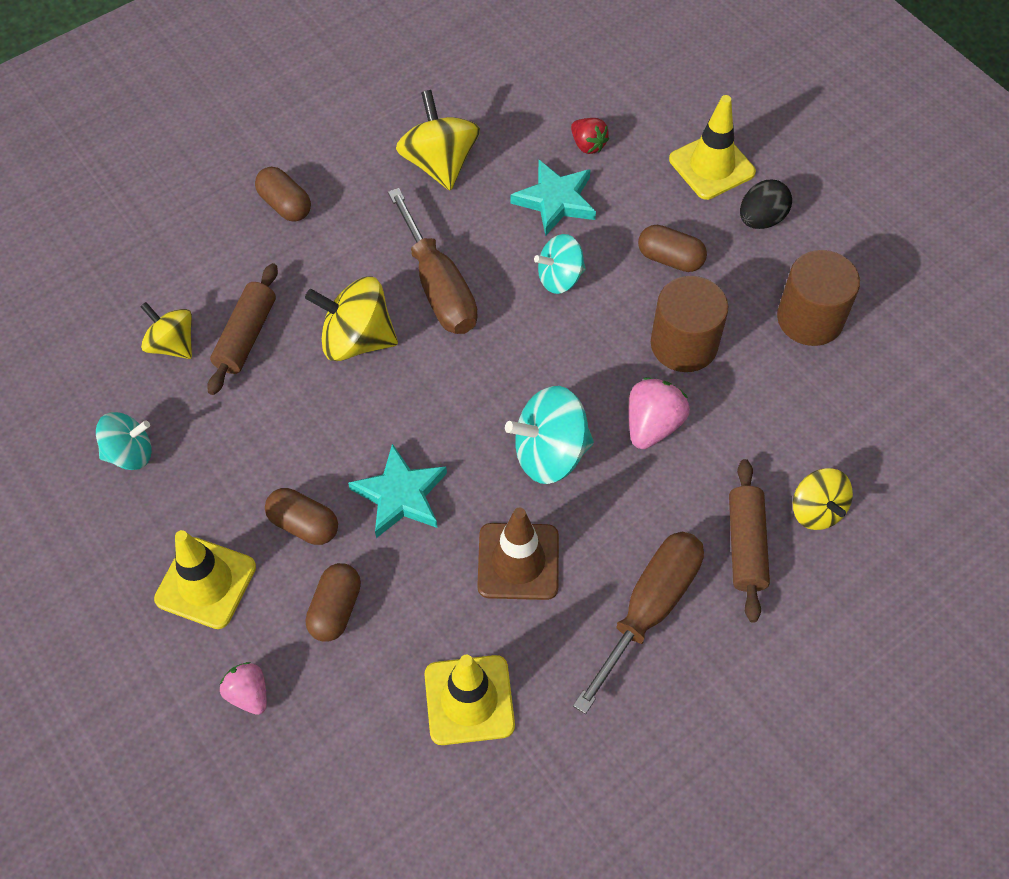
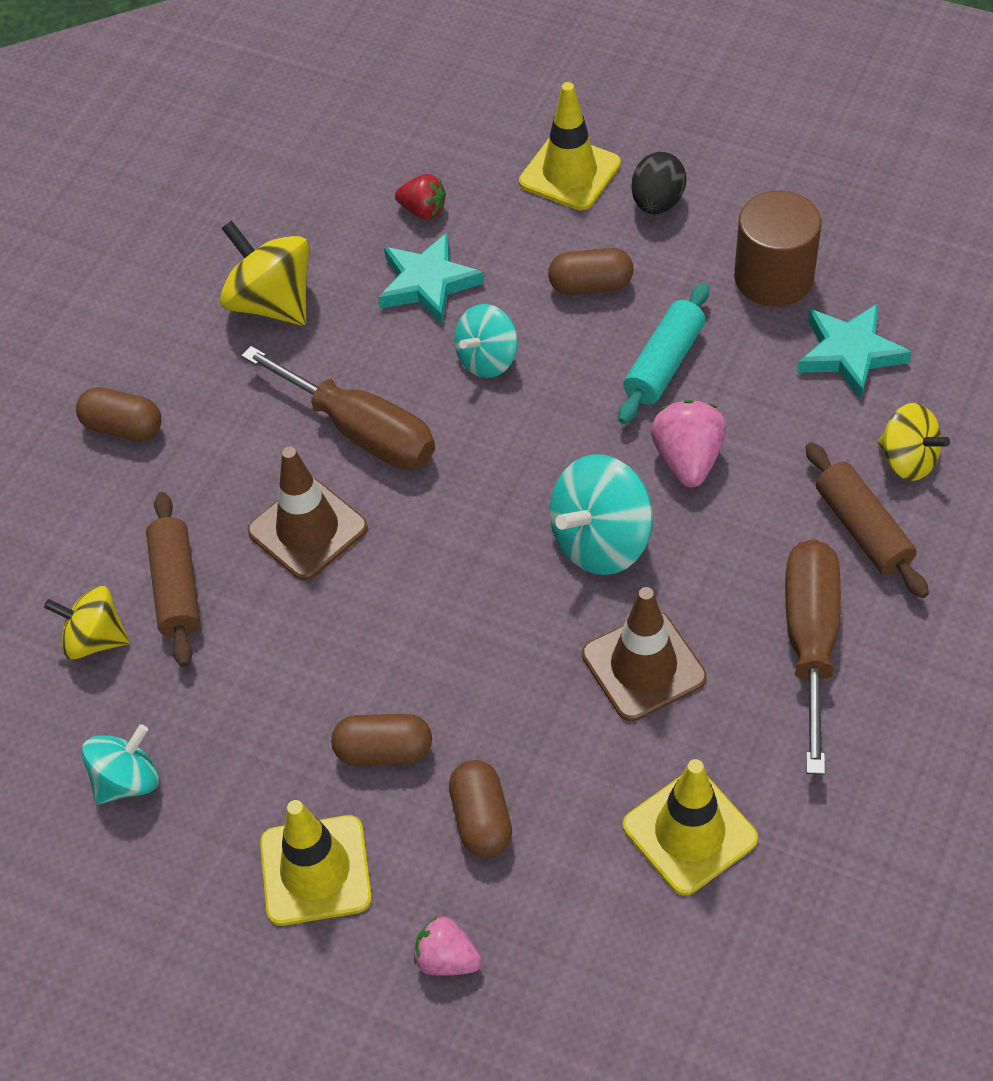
camera: 25 degrees left, 5 degrees down
yellow spinning top [305,276,398,361] -> brown traffic cone [248,447,368,581]
turquoise star [348,444,447,538] -> turquoise star moved to [797,303,912,400]
brown cylinder [651,276,728,372] -> turquoise rolling pin [618,283,709,424]

